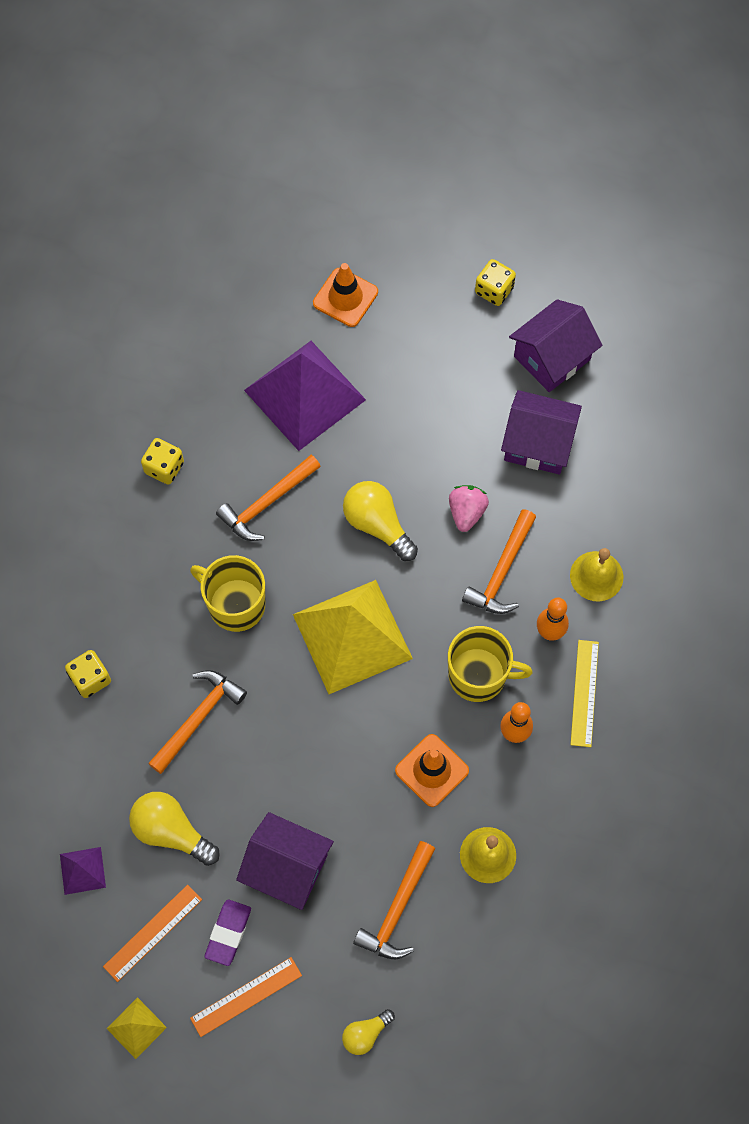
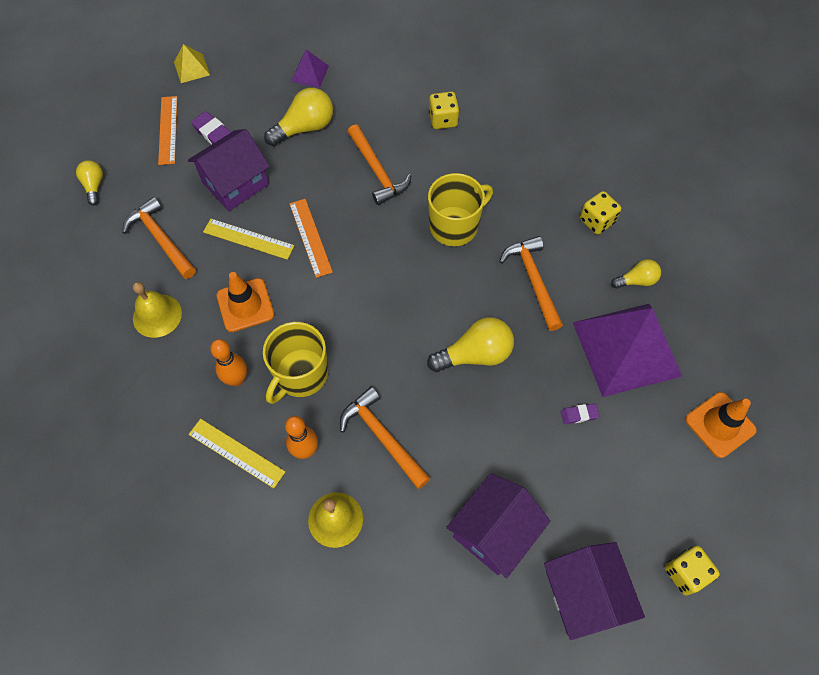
camera: 115 degrees right, 5 degrees down
orange ruler [103,885,202,982] -> orange ruler moved to [289,199,333,278]
yellow pyramid [293,580,413,694] -> none
pink strawberry [449,485,489,532] -> none
none -> yellow ruler [203,219,295,260]
none -> purple eraser [561,404,599,424]
none -> yellow light bulb [611,259,661,289]

